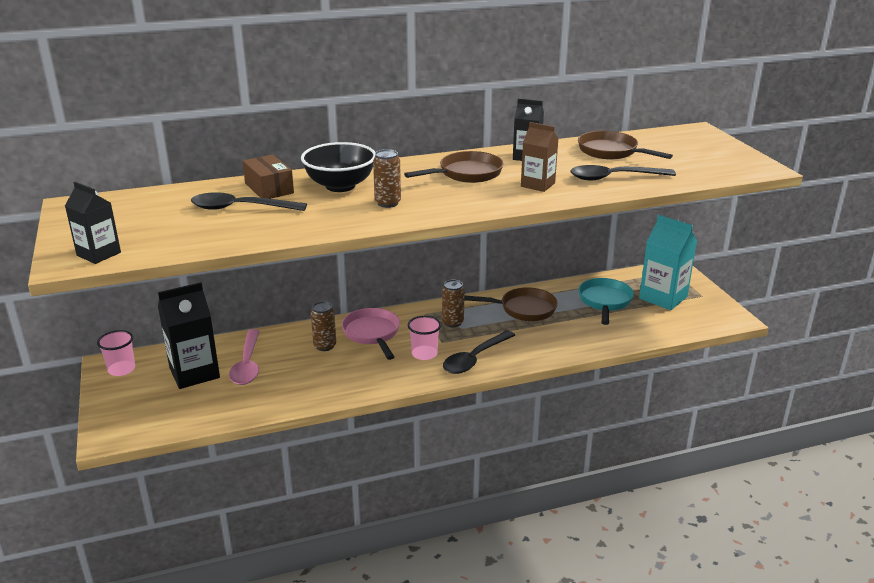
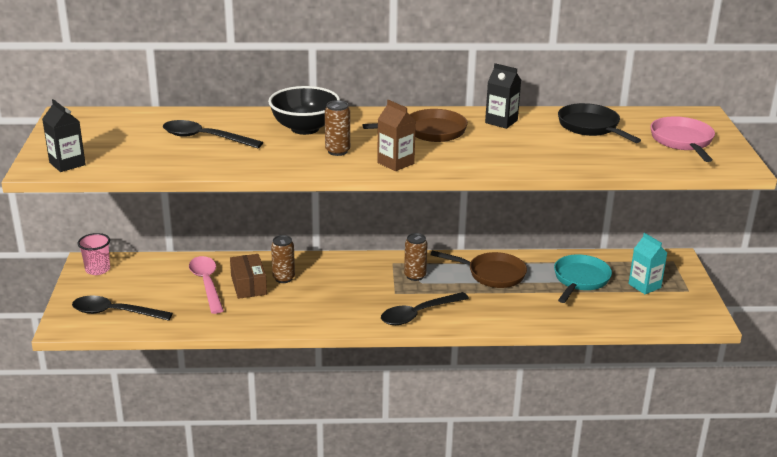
camera: 15 degrees right, 0 degrees up
black carton [158,282,220,389] -> none
pink spoon [229,329,260,385] -> pink spoon turned 150 degrees clockwise [189,256,224,314]
brown box [243,154,294,199] -> brown box moved to [230,254,267,299]
pink pan [342,308,400,360] -> pink pan moved to [651,116,715,162]
pink cup [408,316,441,360] -> none
brown carton [521,122,559,192] -> brown carton moved to [377,100,416,171]
black spoon [570,165,676,180] -> black spoon moved to [72,295,173,321]
brown pan [578,131,673,159] -> black pan [558,103,641,143]
turquoise carton [639,215,697,310] -> turquoise carton [629,233,667,294], size x0.61

